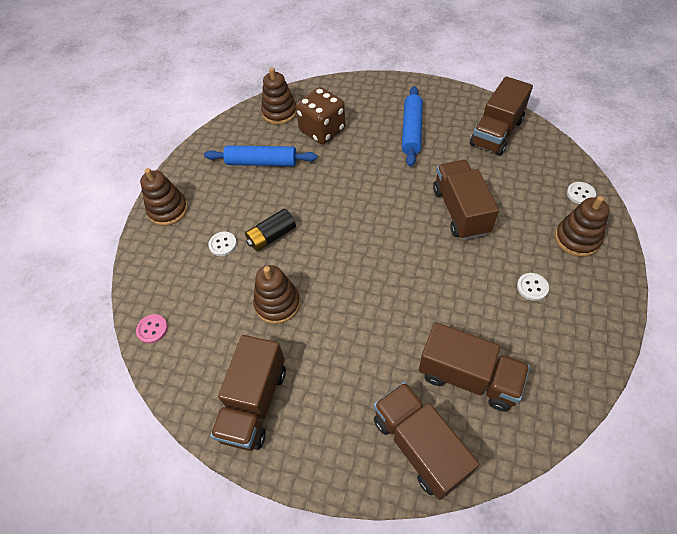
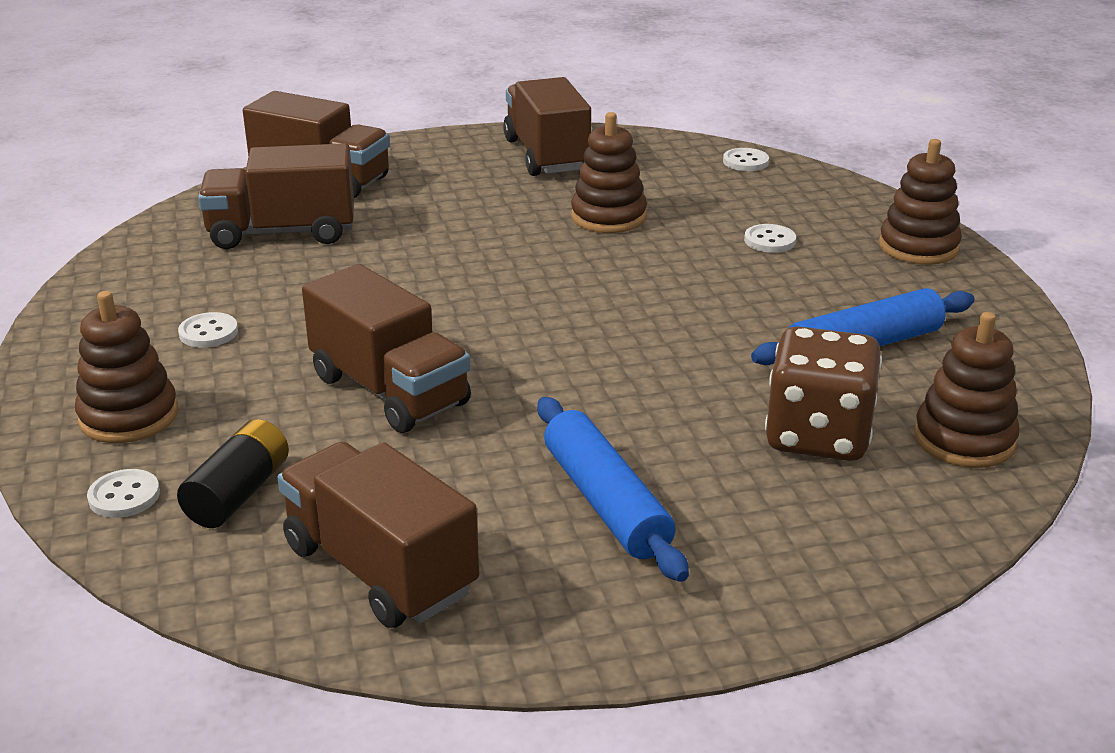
camera: 145 degrees right, 25 degrees down
pink button [136,314,168,344] -> white button [723,148,769,171]
black battery [245,209,296,251] -> black battery moved to [177,419,289,528]
brown truck [470,76,533,156] -> brown truck turned 45 degrees counterclockwise [278,442,479,628]

